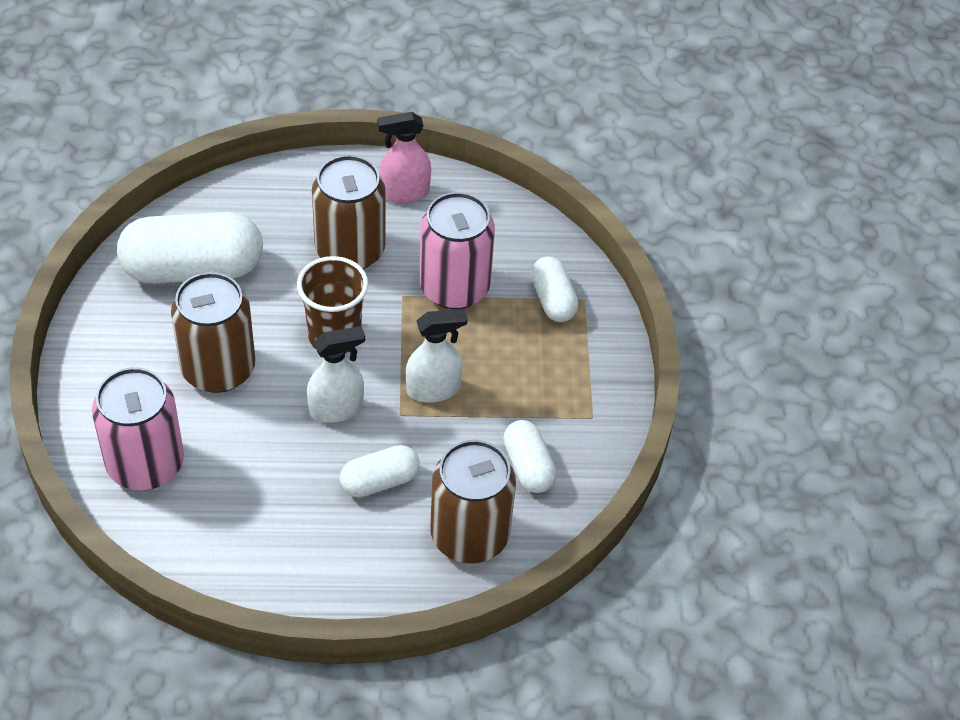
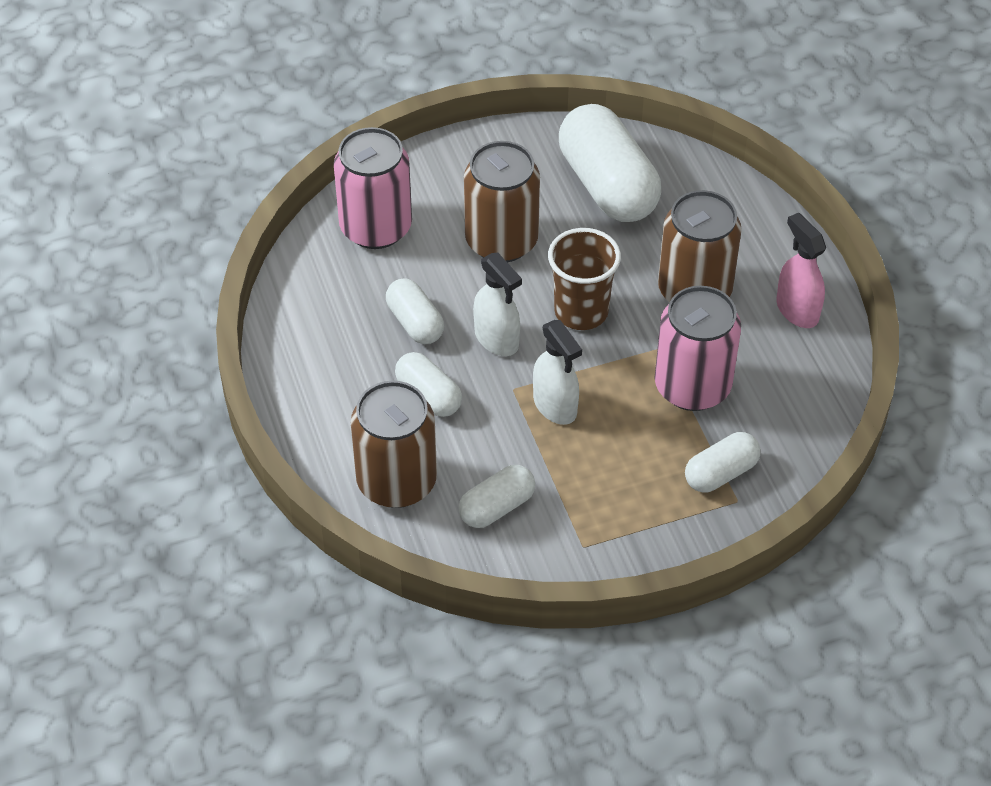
camera: 75 degrees right, 0 degrees up
none -> white capsule [386,278,444,344]

